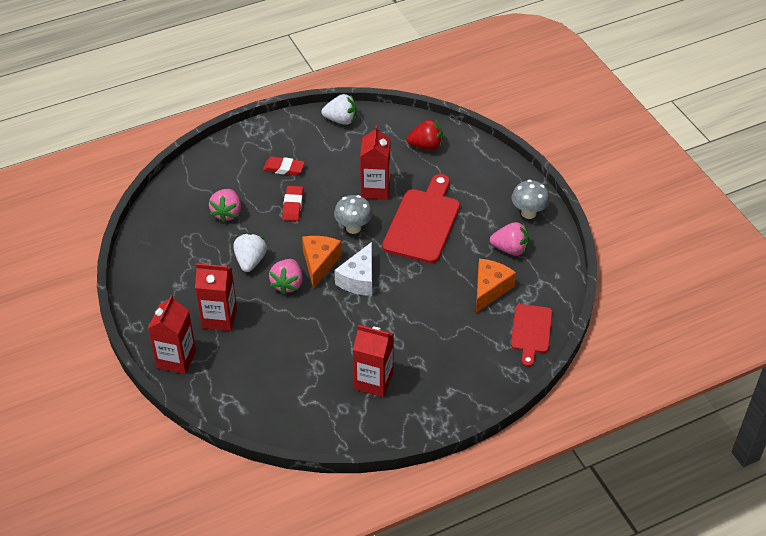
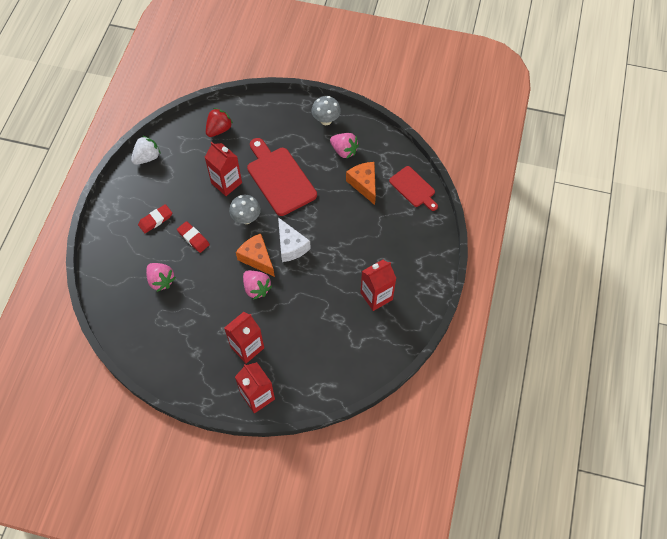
camera: 50 degrees left, 15 degrees up
white strawberry [233,233,267,272] -> none
pink strawberry [490,222,529,256] -> pink strawberry turned 75 degrees clockwise [330,133,359,159]

